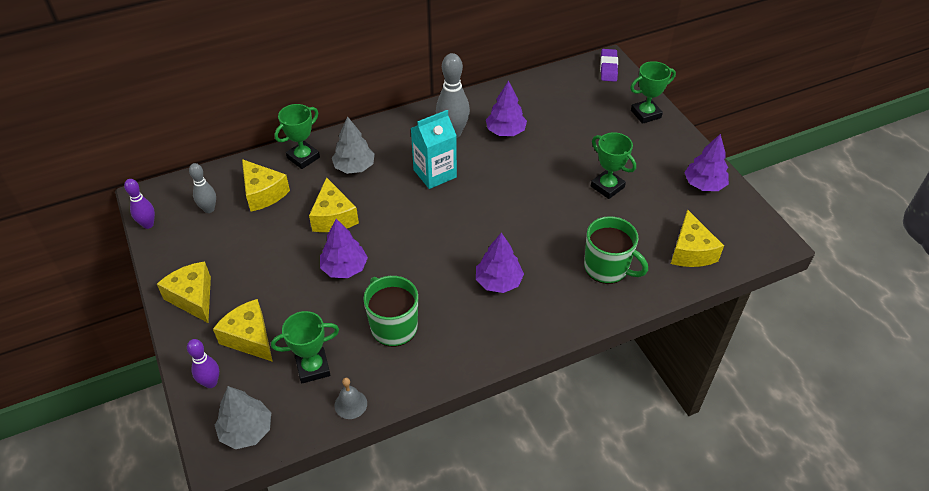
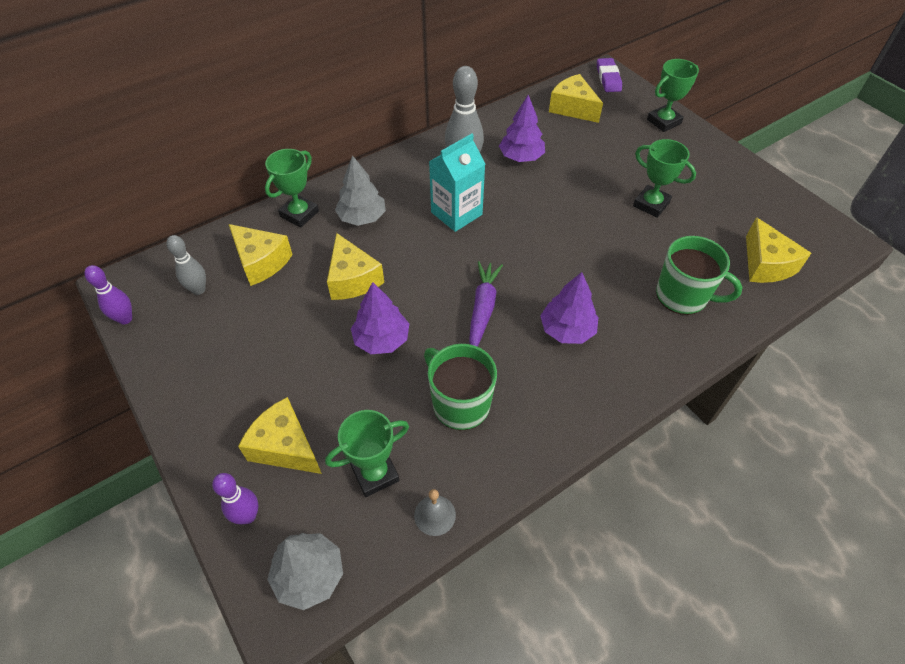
camera: 10 degrees left, 5 degrees up
yellow cheese [157,261,211,323] -> yellow cheese moved to [549,74,603,123]
purple tree [684,134,729,191] -> none
none -> purple carrot [469,261,503,347]

